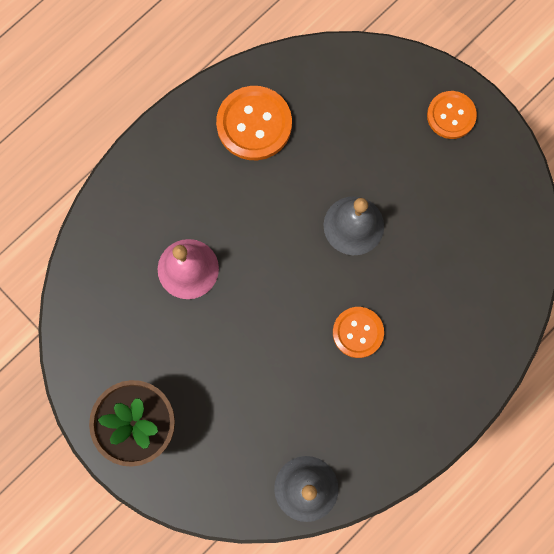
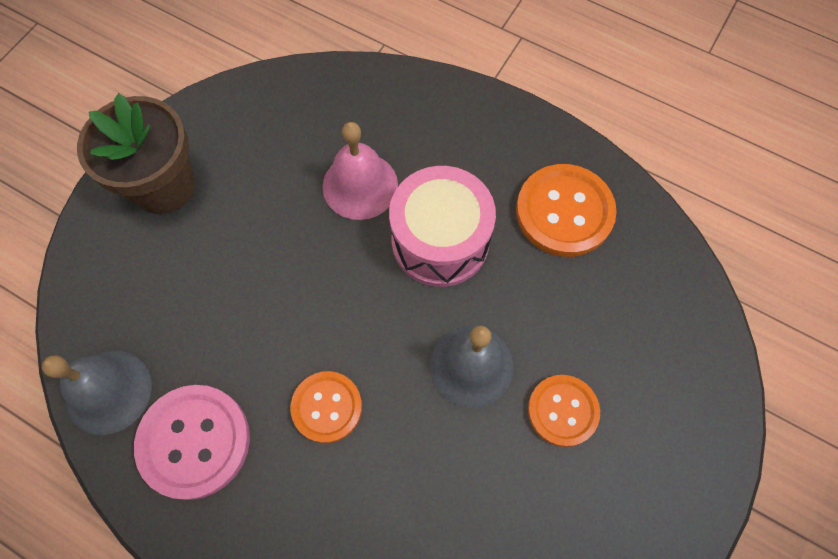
camera: 75 degrees right, 10 degrees down
orange button [427,91,477,139] -> orange button moved to [528,375,600,447]
none -> pink button [134,385,250,500]
none -> pink drum [389,166,496,287]

